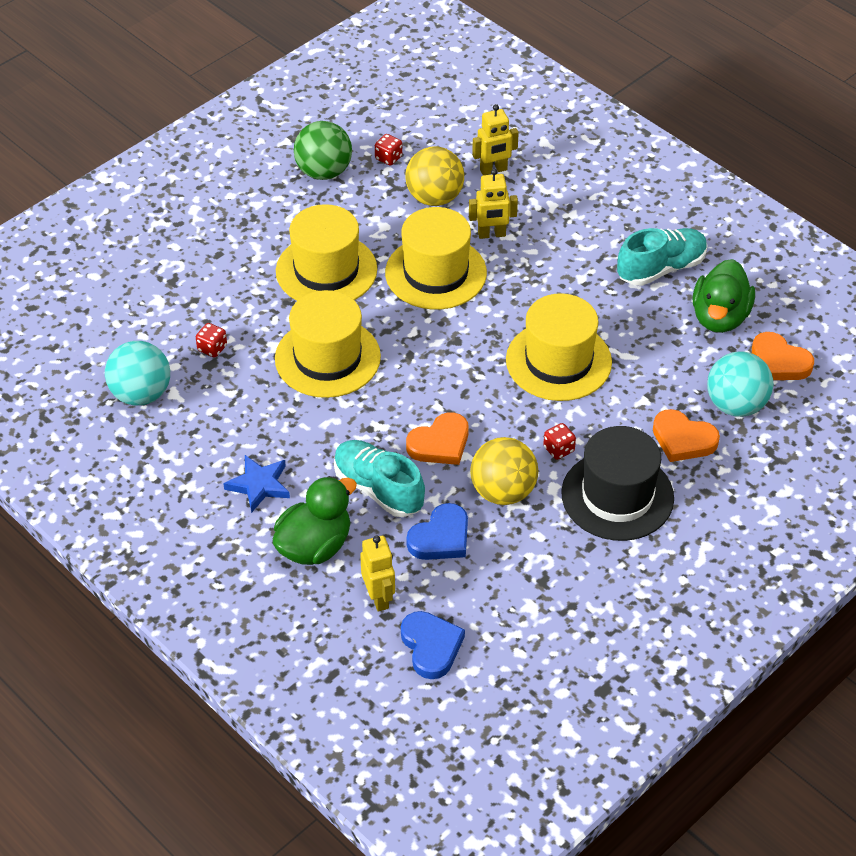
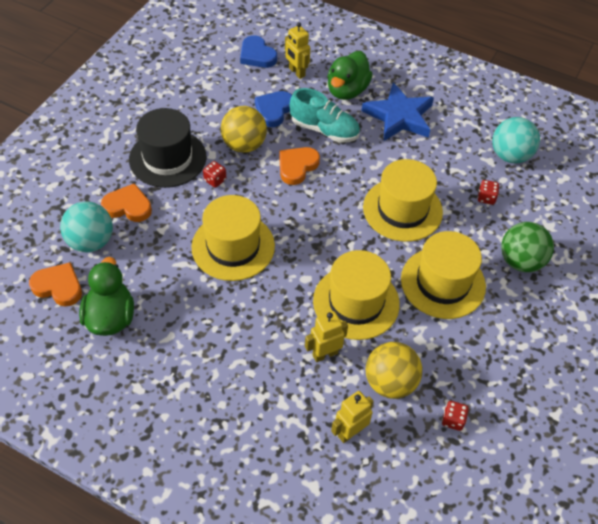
camera: 160 degrees right, 5 degrees up
blue star [223,455,290,513] -> blue star [362,82,434,141], size x1.67
green ball [294,121,352,180] -> green ball moved to [501,222,554,272]
turquoise shoe [617,228,708,286] -> none

